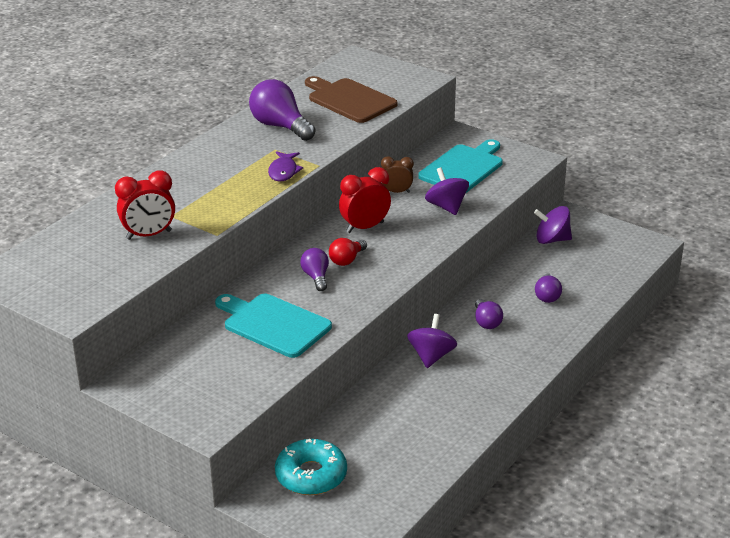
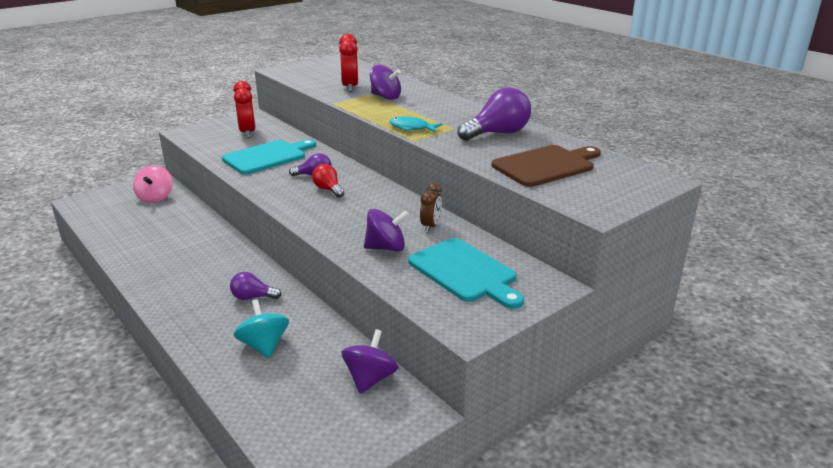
camera: 105 degrees right, 5 degrees down
purple fish [268,151,303,181] -> turquoise fish [389,116,442,132]
turquoise donut [275,439,347,495] -> pink spinning top [133,165,173,203]
red clock [339,167,391,233] -> red clock moved to [233,81,256,138]
purple spinning top [407,314,457,368] -> purple spinning top moved to [370,65,401,100]
purple light bulb [535,273,562,303] -> turquoise spinning top [233,299,289,358]

